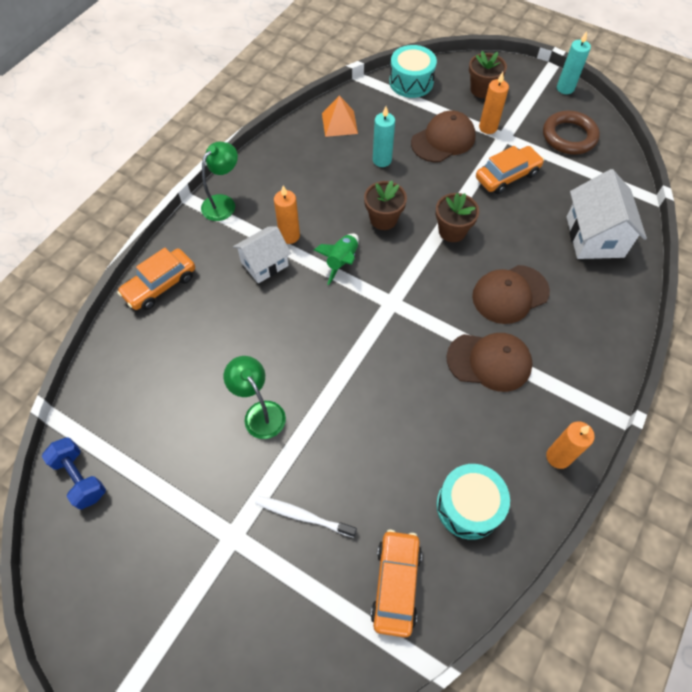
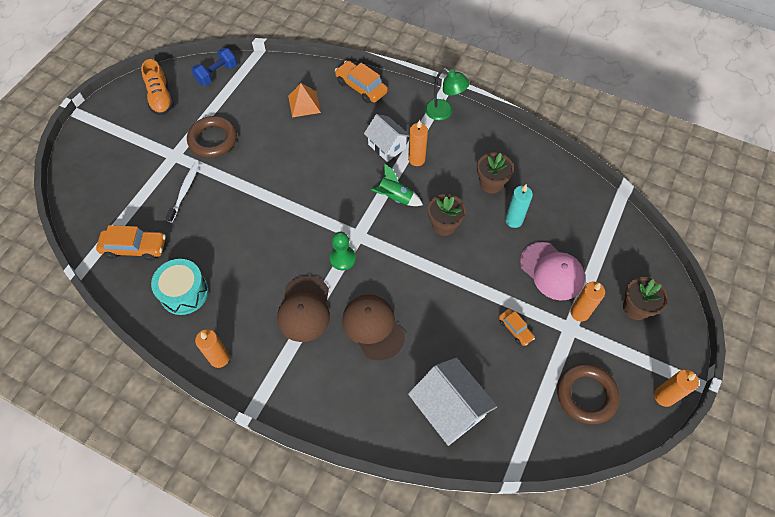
camera: 85 degrees right, 0 degrees up
green lamp [224,356,286,439] -> none
orange pyramid [322,95,358,137] -> orange pyramid moved to [288,83,321,118]
turquoise drum [389,45,437,98] -> none
brown cap [411,110,476,162] -> pink cap [520,242,585,300]
brown flower pot [436,193,479,242] -> brown flower pot moved to [477,153,514,193]
orange car [476,146,544,194] -> orange car [499,309,535,346], size x0.58
turquoise candle [557,31,591,94] -> orange candle [654,369,699,407]
white house [567,169,647,259] -> white house turned 60 degrees clockwise [408,358,498,446]
none -> orange shoe [141,59,174,115]
none -> brown ring [187,116,237,158]
none -> green pawn [330,232,356,270]

